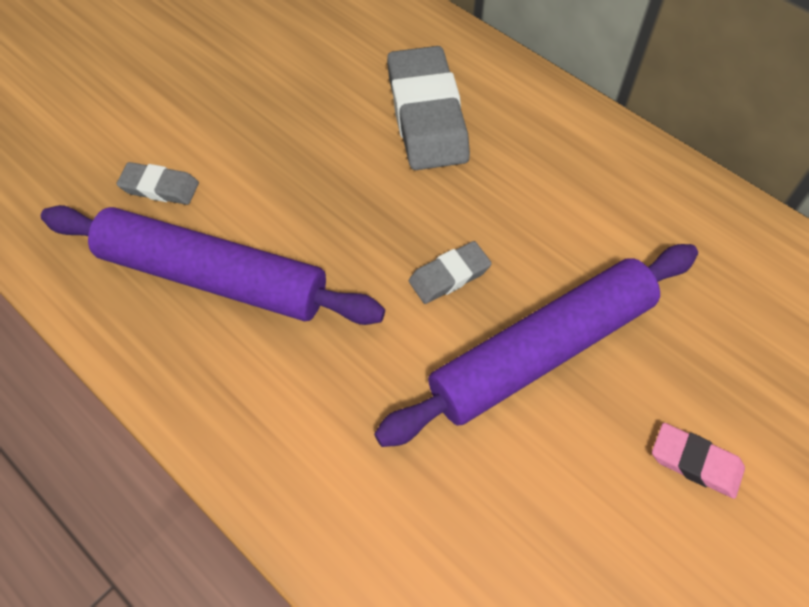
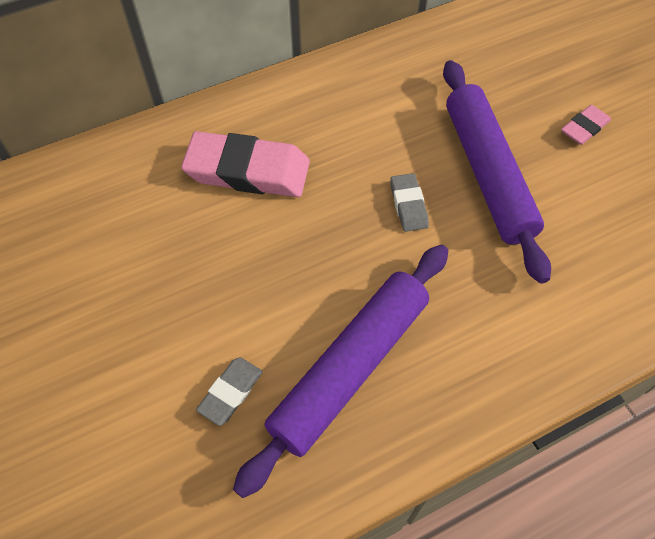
camera: 70 degrees left, 0 degrees up
grey eraser [387,46,470,170] -> pink eraser [181,131,310,197]

